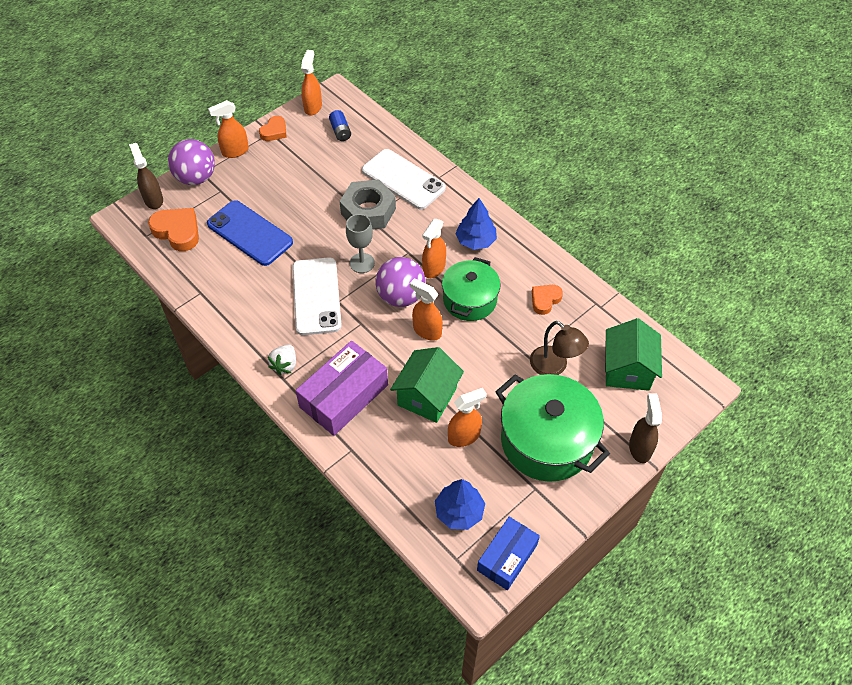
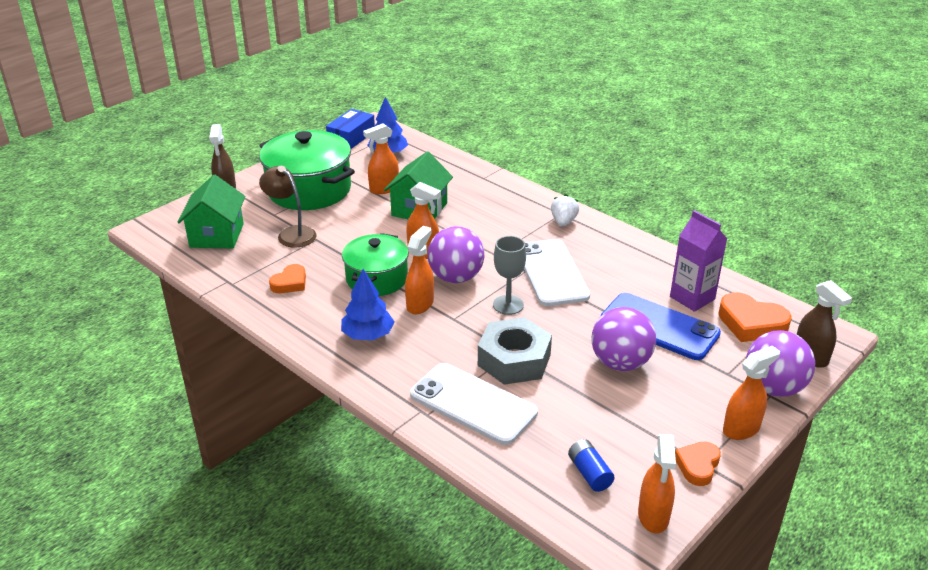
camera: 175 degrees right, 20 degrees down
purple box [295,341,388,436] -> none
none -> purple ball [591,307,656,371]
none -> purple carton [670,211,727,312]

